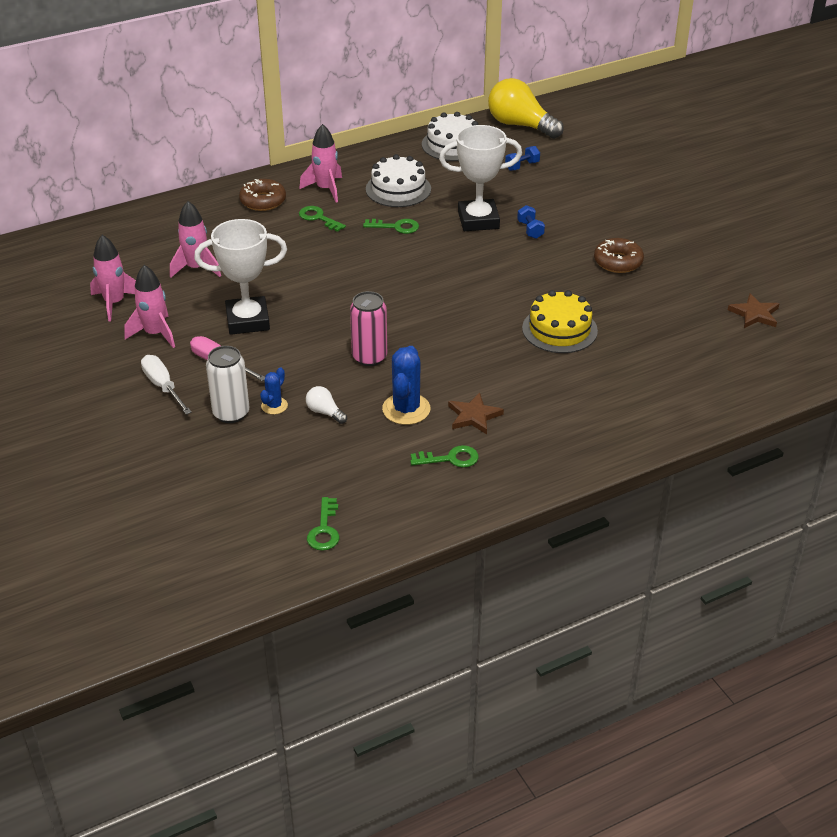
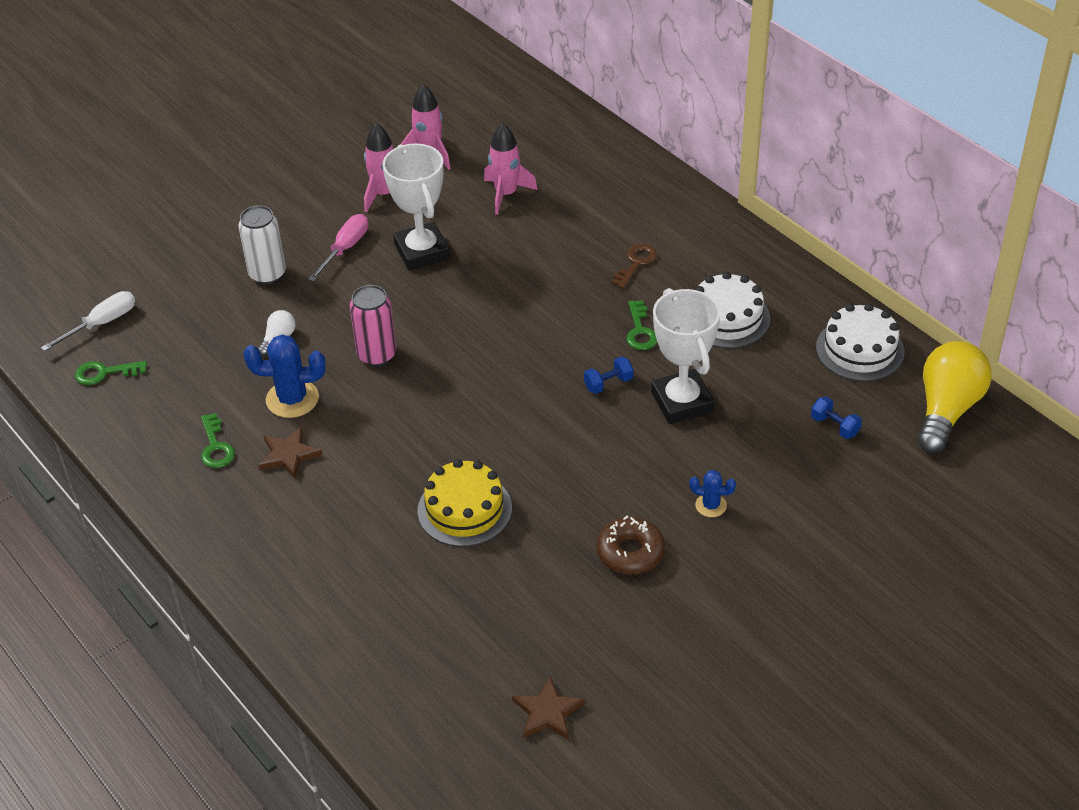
camera: 80 degrees right, 5 degrees up
white screwdriver [141,355,192,415] -> white screwdriver moved to [41,291,135,351]
brown donut [239,179,286,211] -> none
blue cactus [260,367,288,415] -> blue cactus moved to [689,470,736,517]
pink rocket [299,124,342,202] -> none
green key [299,206,346,232] -> brown key [612,244,657,288]
blue dumbbell [517,205,545,239] -> blue dumbbell moved to [584,357,633,394]

